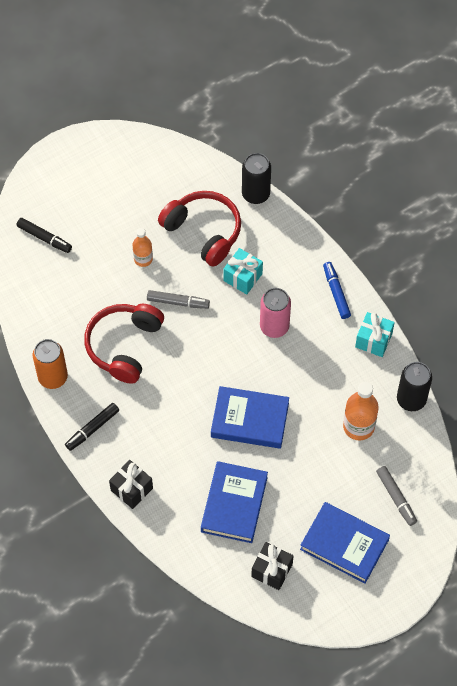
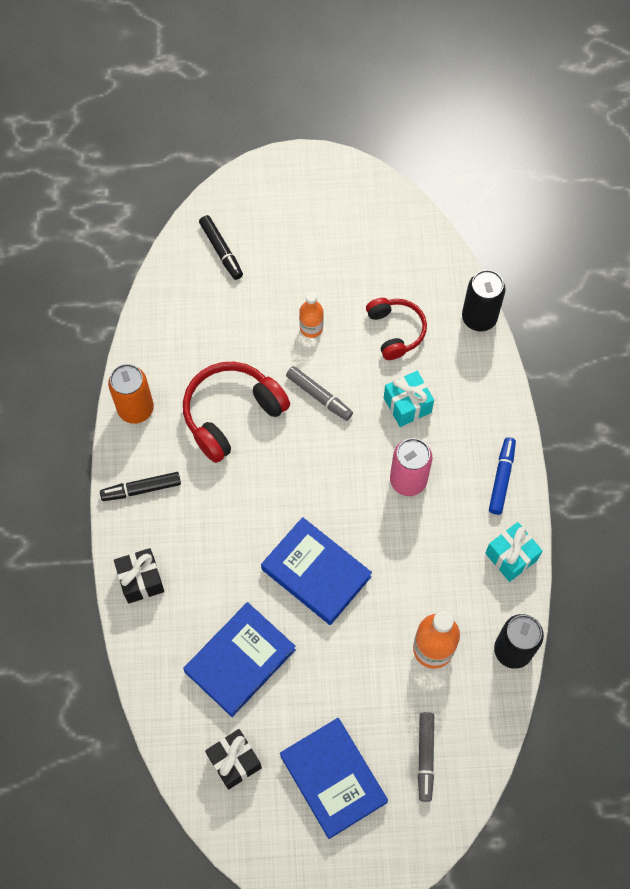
camera: 30 degrees right, 5 degrees up
red headphones [158,191,241,267] -> red headphones [366,298,427,360], size x0.64

